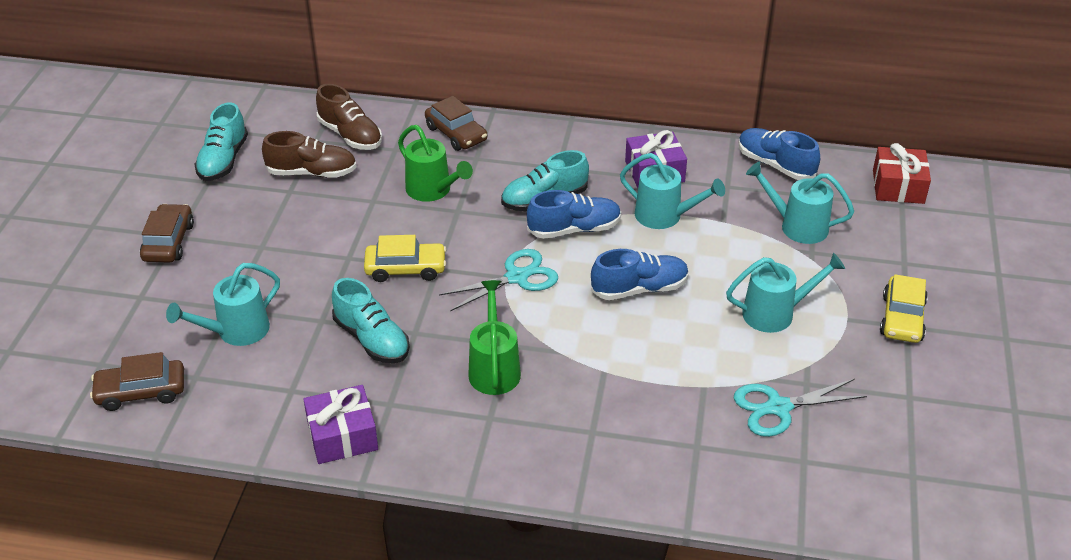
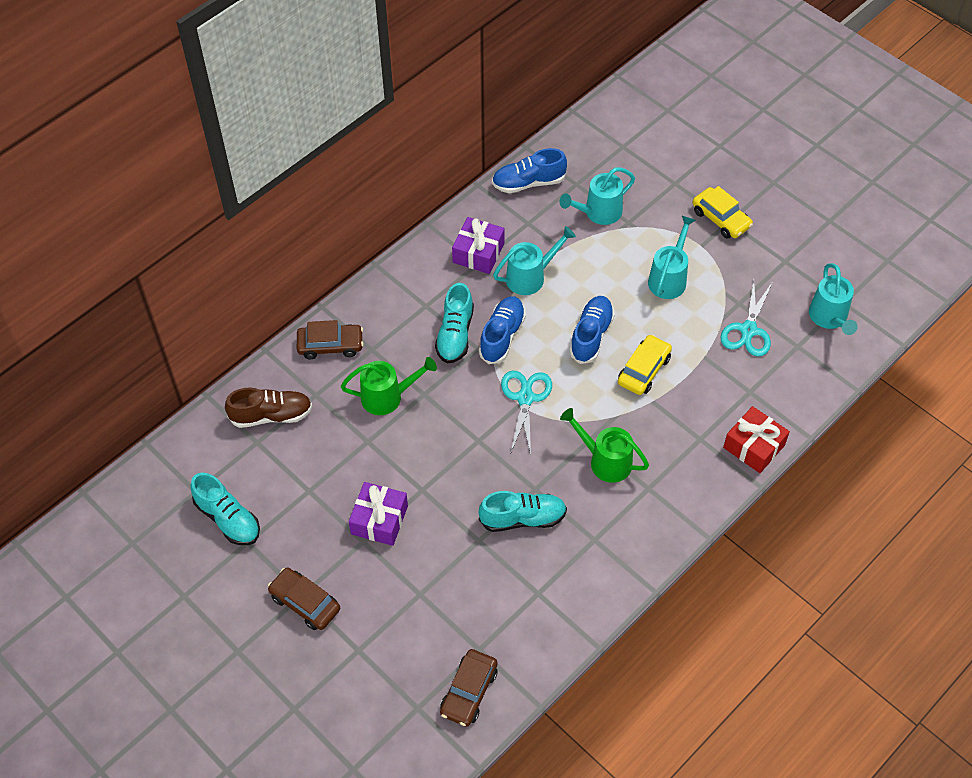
camera: 55 degrees left, 15 degrees up
turquoise watering can [166,263,280,346] -> turquoise watering can moved to [809,263,858,335]
brown shoe [262,131,357,178] -> none
purple gift [303,385,378,464] -> purple gift moved to [349,482,408,546]
yellow car [364,235,446,282] -> yellow car moved to [618,335,672,395]
red gift [873,143,931,204] -> red gift moved to [723,406,790,473]

